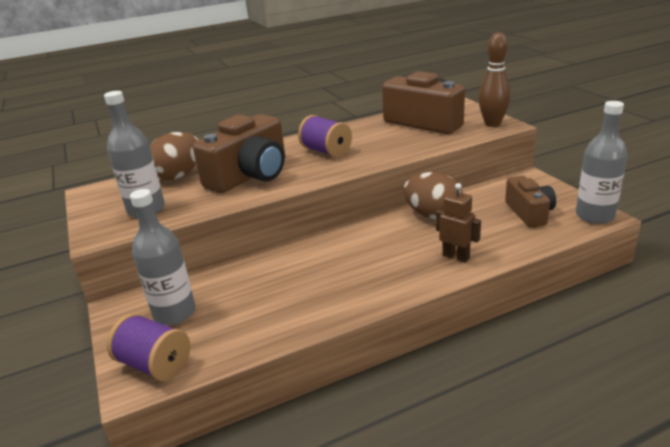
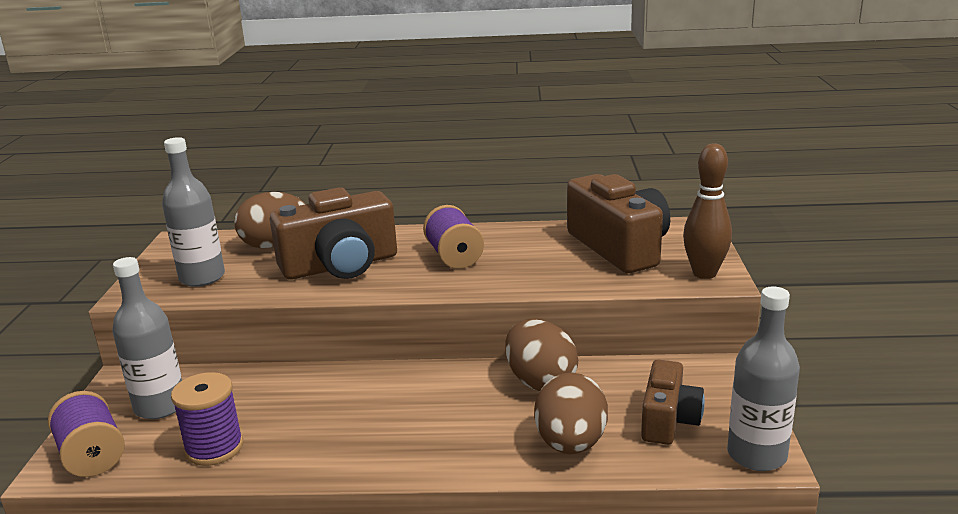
camera: 25 degrees right, 5 degrees down
brown robot [436,183,481,263] -> none
none -> purple spool [171,372,243,466]
none -> brown egg [534,373,608,454]

